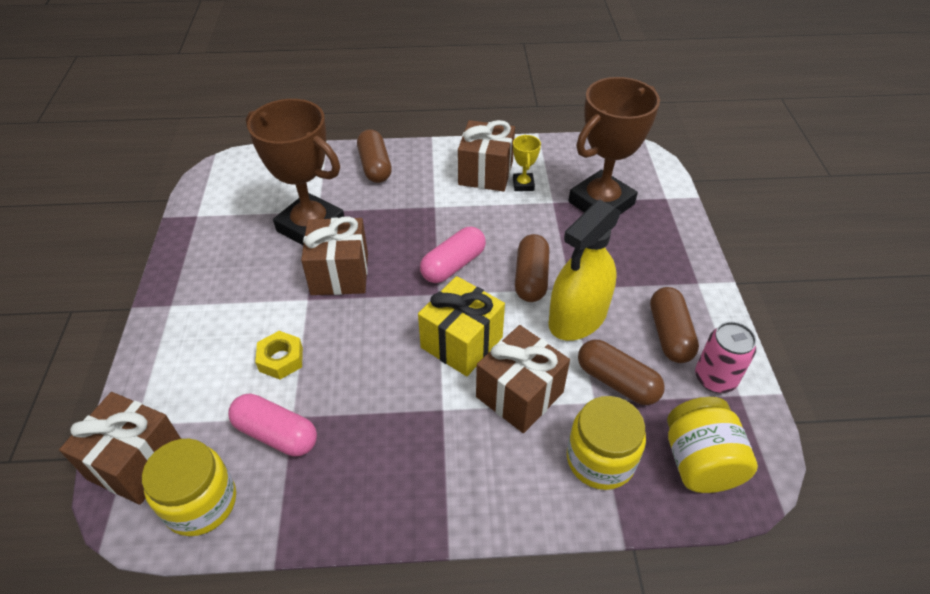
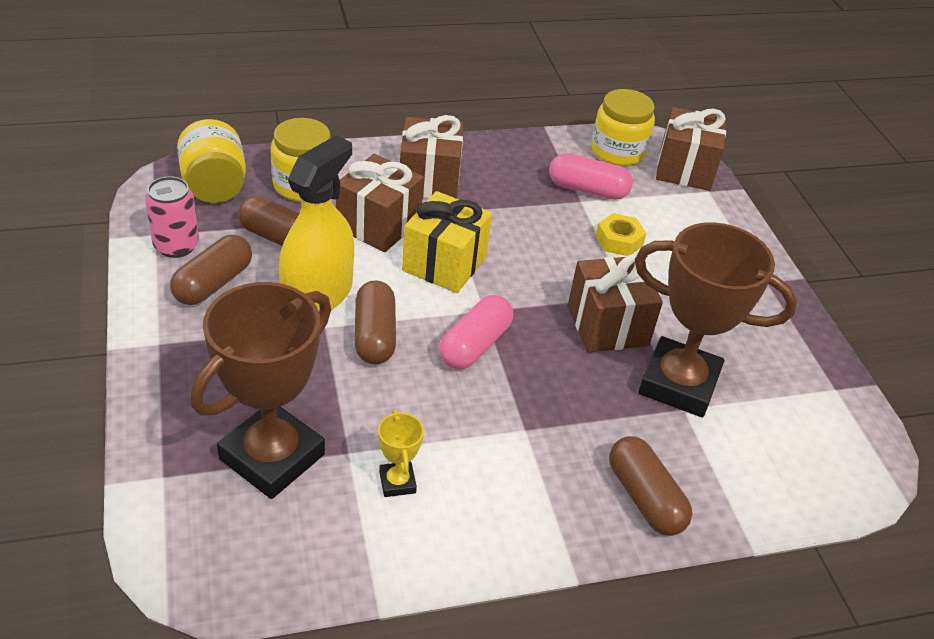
camera: 165 degrees right, 5 degrees down
brown gift [458,120,515,192] -> brown gift moved to [400,115,463,199]
brown capsule [650,287,699,363] -> brown capsule turned 45 degrees clockwise [170,235,252,305]

